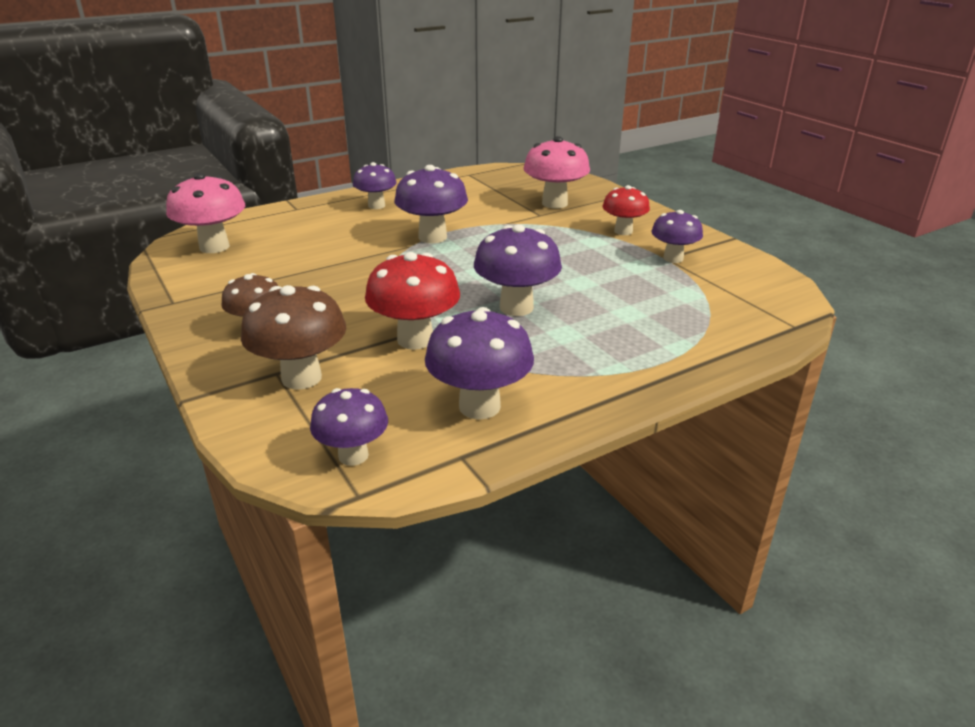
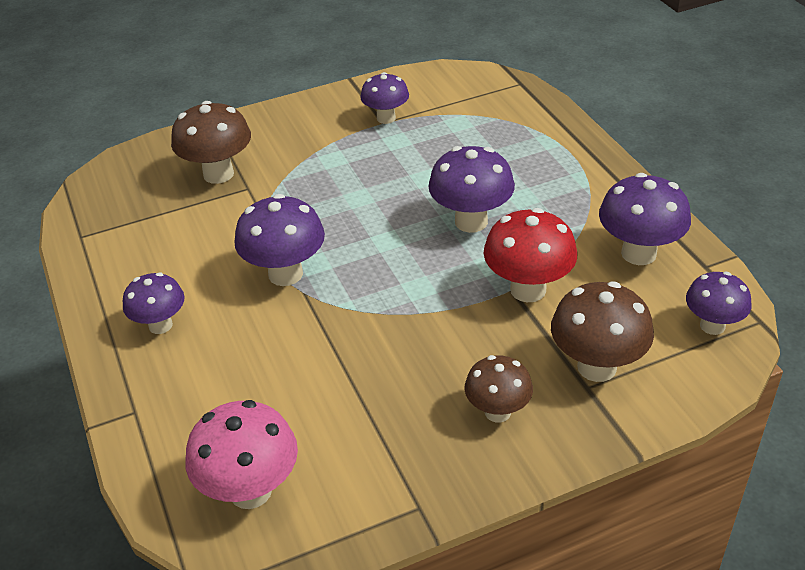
camera: 80 degrees left, 10 degrees up
pink mushroom [523,136,590,209] -> brown mushroom [171,101,251,184]
red mushroom [602,185,650,235] -> none

